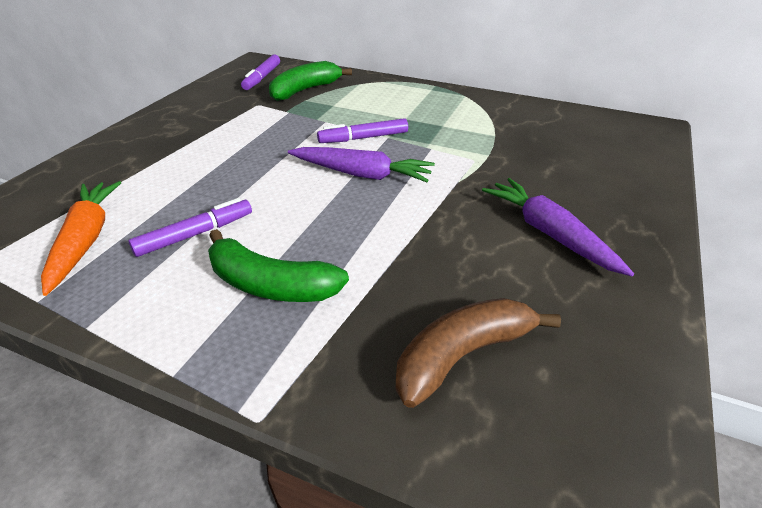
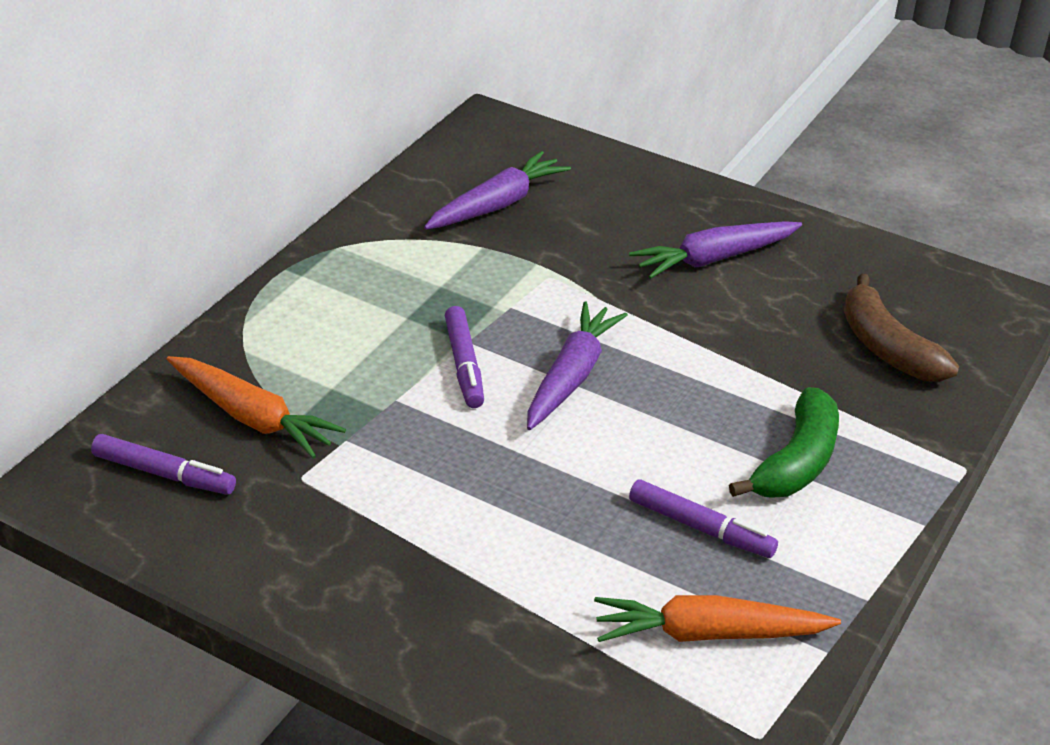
camera: 85 degrees left, 0 degrees up
purple marker [129,198,252,257] -> purple marker turned 150 degrees clockwise [629,479,778,558]
green banana [269,61,352,101] -> orange carrot [167,356,346,459]
none -> purple carrot [424,151,571,230]

